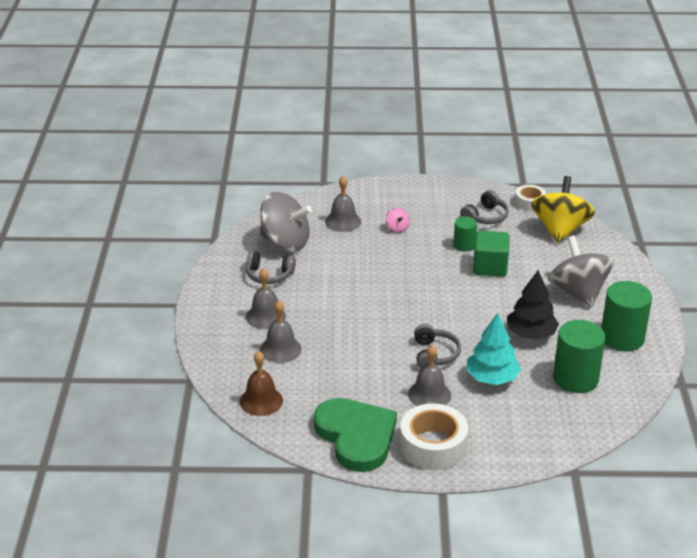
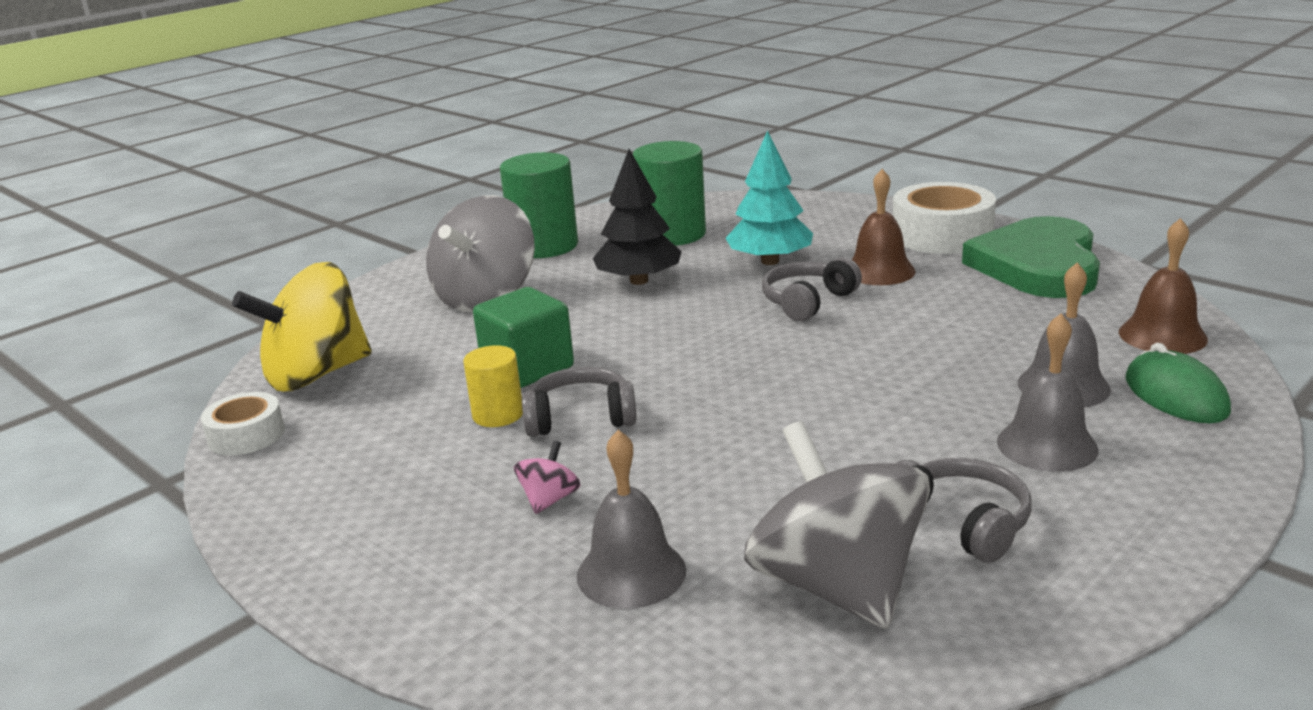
camera: 135 degrees left, 10 degrees down
grey bell [408,345,451,406] -> brown bell [852,169,915,285]
green cylinder [453,216,477,252] -> yellow cylinder [463,345,523,427]
grey headphones [460,190,509,224] -> grey headphones moved to [522,367,637,437]
none -> green mouse [1126,343,1231,423]

